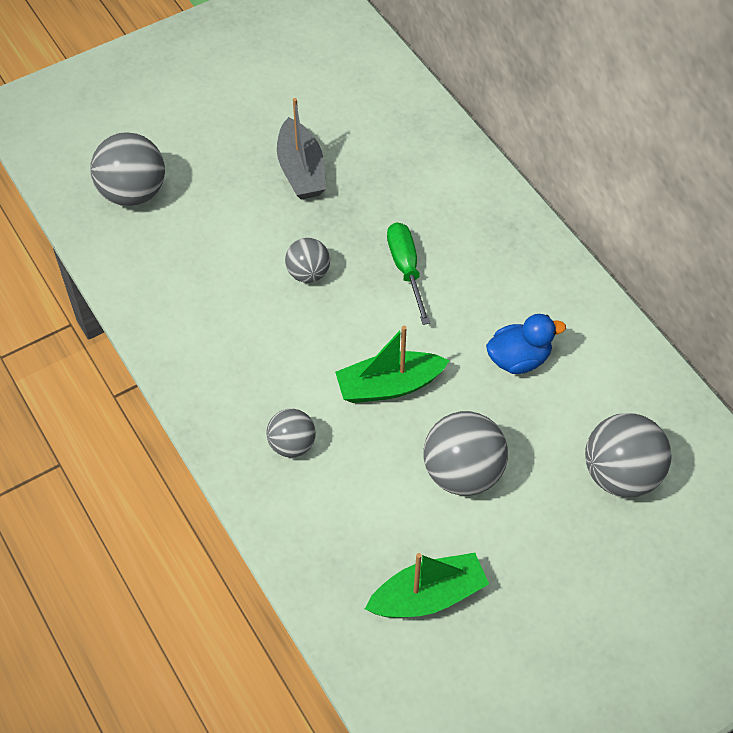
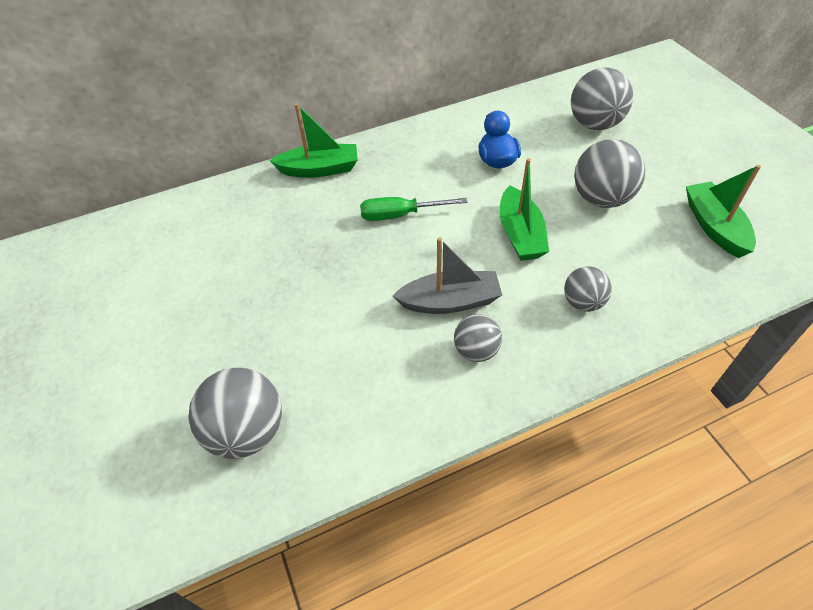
camera: 80 degrees left, 5 degrees down
grey boat [277,98,326,200] -> grey boat moved to [393,237,502,314]
grey ball [285,238,330,283] -> grey ball moved to [454,314,502,362]
none -> green boat [270,103,358,178]

